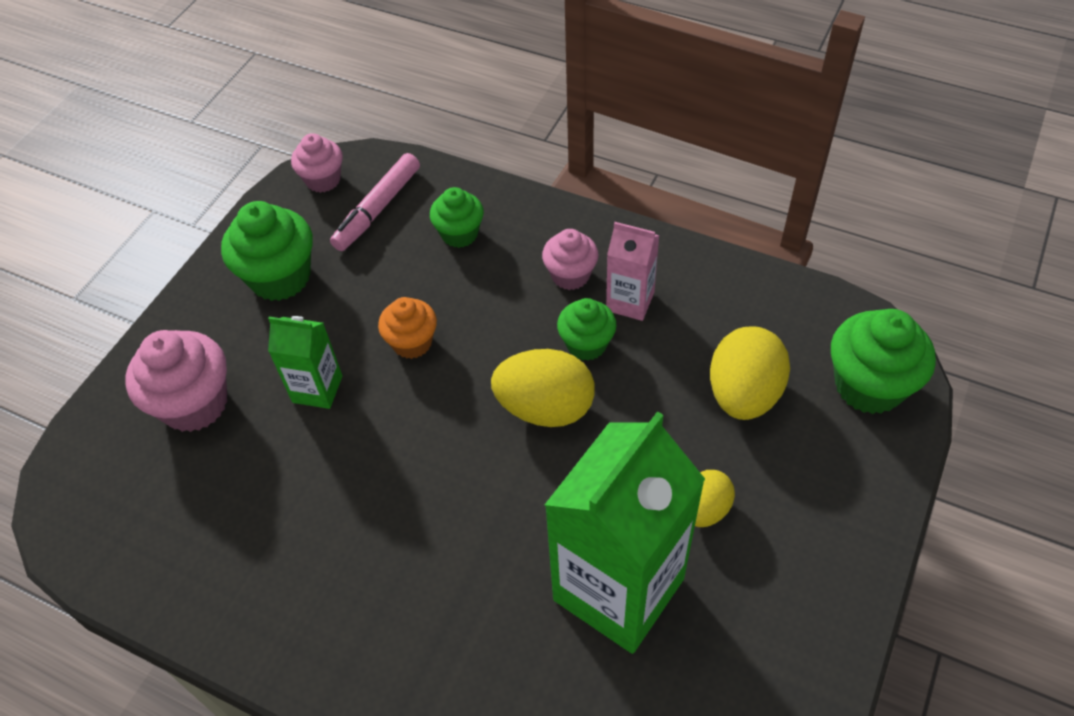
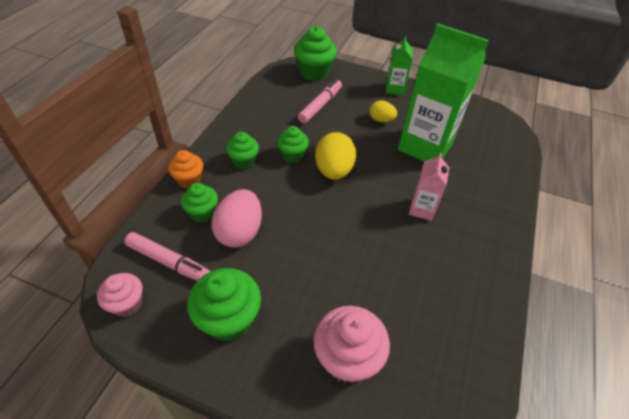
camera: 100 degrees left, 5 degrees down
green carton [268,316,342,409] -> green carton moved to [386,36,413,95]
orange cupcake [378,297,437,359] -> orange cupcake moved to [168,150,203,189]
pink cupcake [542,229,598,290] -> green cupcake [226,132,259,169]
pink carton [606,222,660,321] -> pink carton moved to [409,153,449,221]
yellow egg [710,326,790,420] -> pink marker [298,79,342,123]
none -> pink egg [211,189,262,248]

